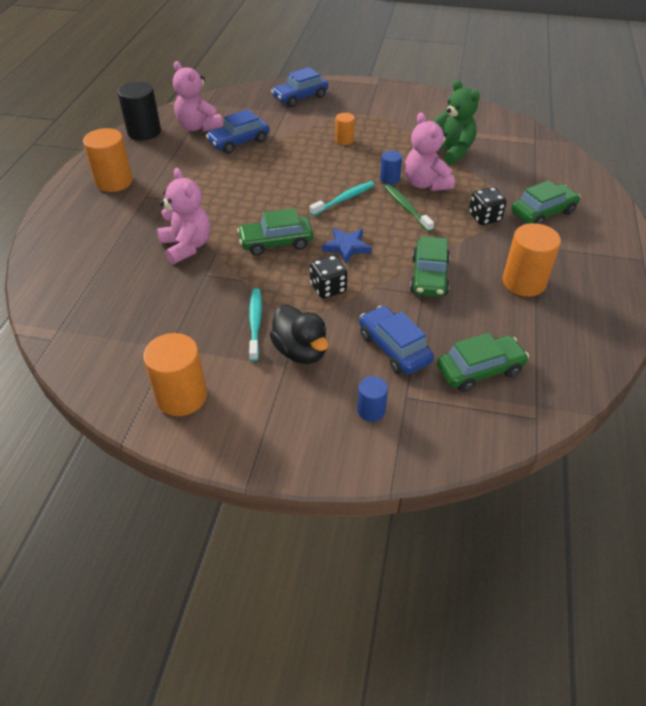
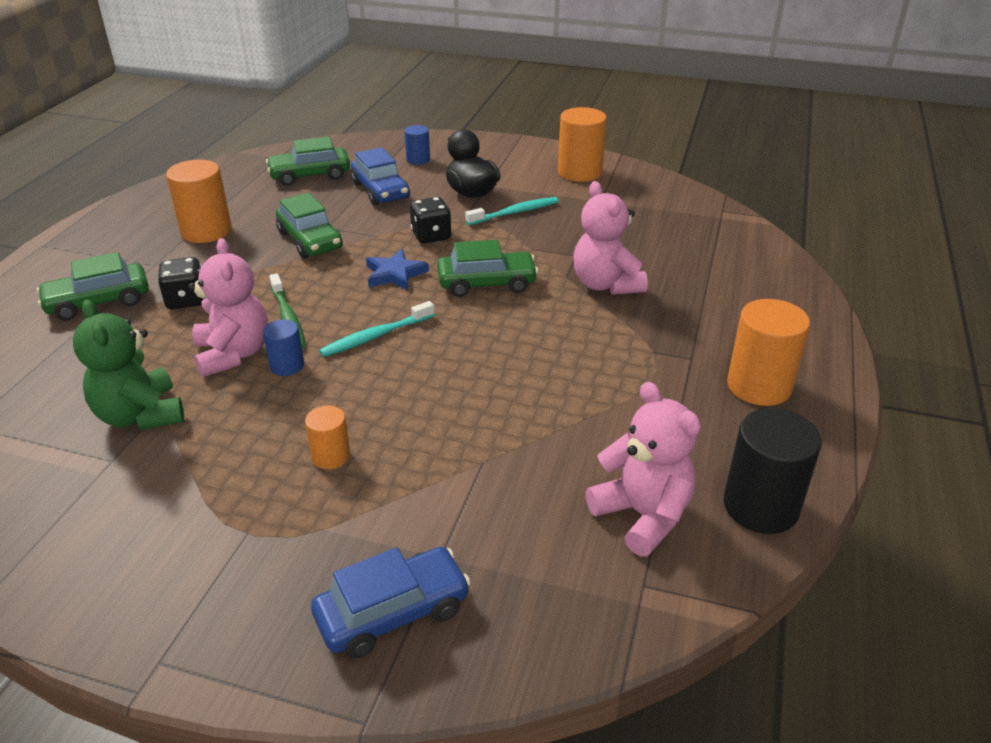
camera: 175 degrees left, 10 degrees down
blue car [206,109,270,154] -> none
turquoise toothbrush [249,288,262,361] -> turquoise toothbrush turned 120 degrees counterclockwise [465,197,559,225]
green car [410,236,450,297] -> green car turned 135 degrees clockwise [276,193,343,259]

